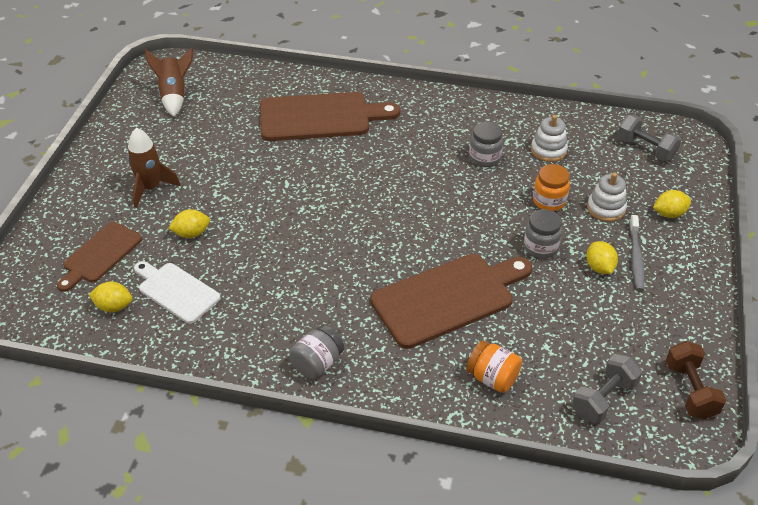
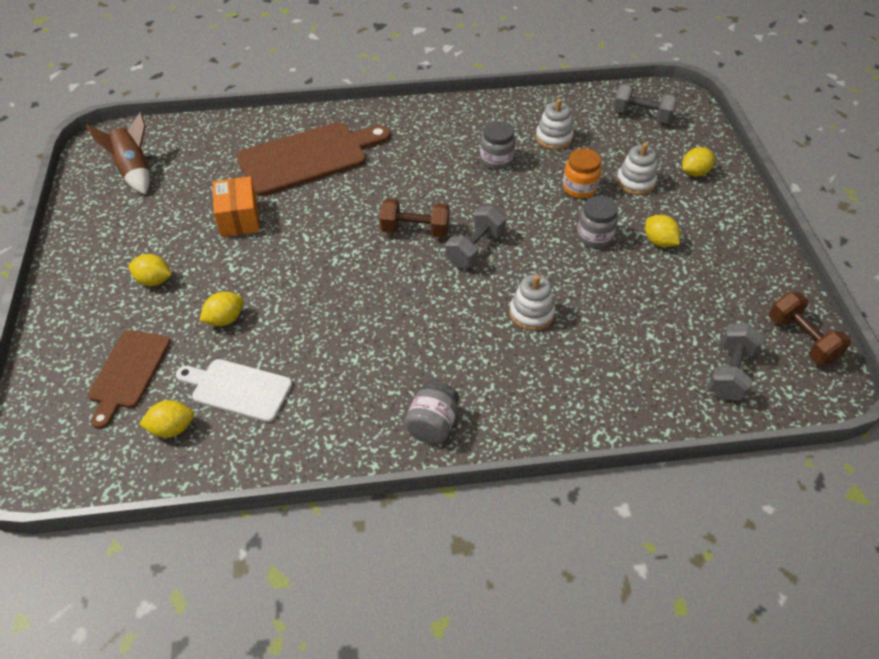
camera: 20 degrees left, 5 degrees up
brown rocket [127,128,181,208] -> yellow lemon [129,254,172,286]
brown cutting board [370,254,532,349] -> white stacking toy [509,275,555,331]
orange jar [466,341,522,393] -> none
grey toothbrush [629,215,645,291] -> none
none -> orange box [212,176,260,237]
none -> brown dumbbell [380,199,450,238]
none -> grey dumbbell [446,206,506,268]

